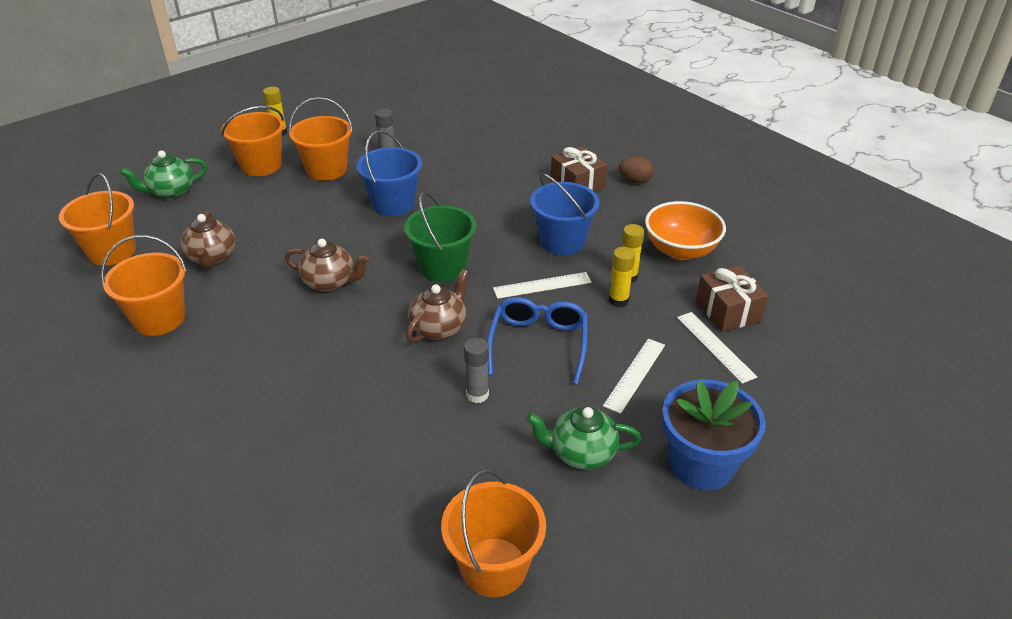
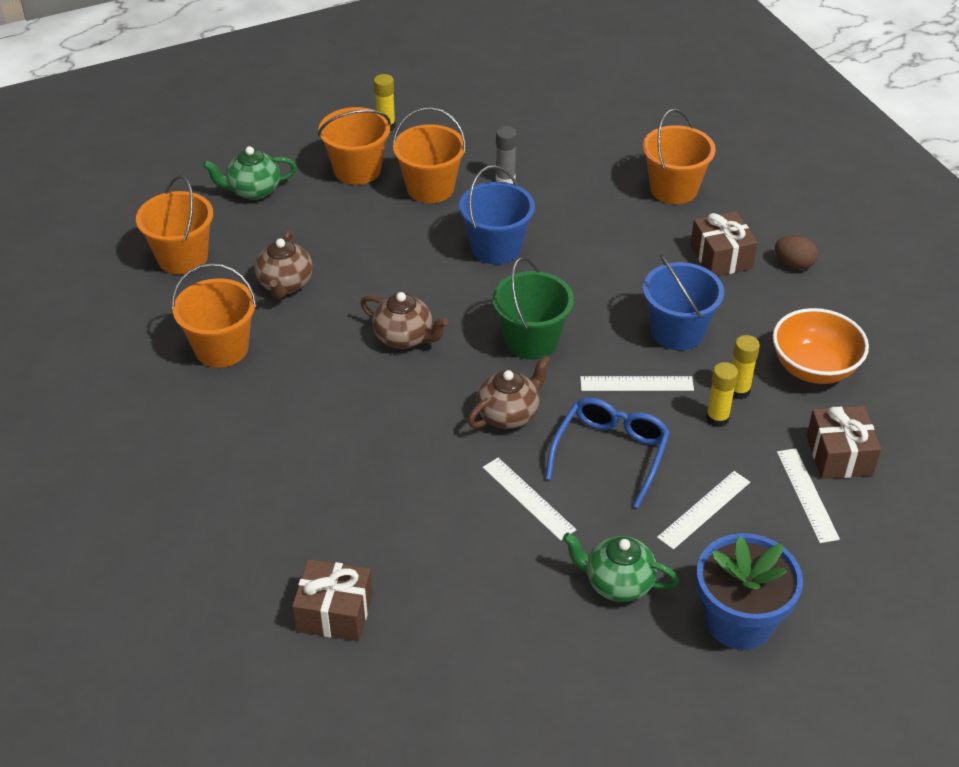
camera: 15 degrees right, 5 degrees up
orange bucket [441,469,546,597] -> orange bucket moved to [642,109,716,204]
grey glue stick [464,338,489,403] -> white ruler [483,458,576,541]
none -> brown gift [292,559,373,641]

